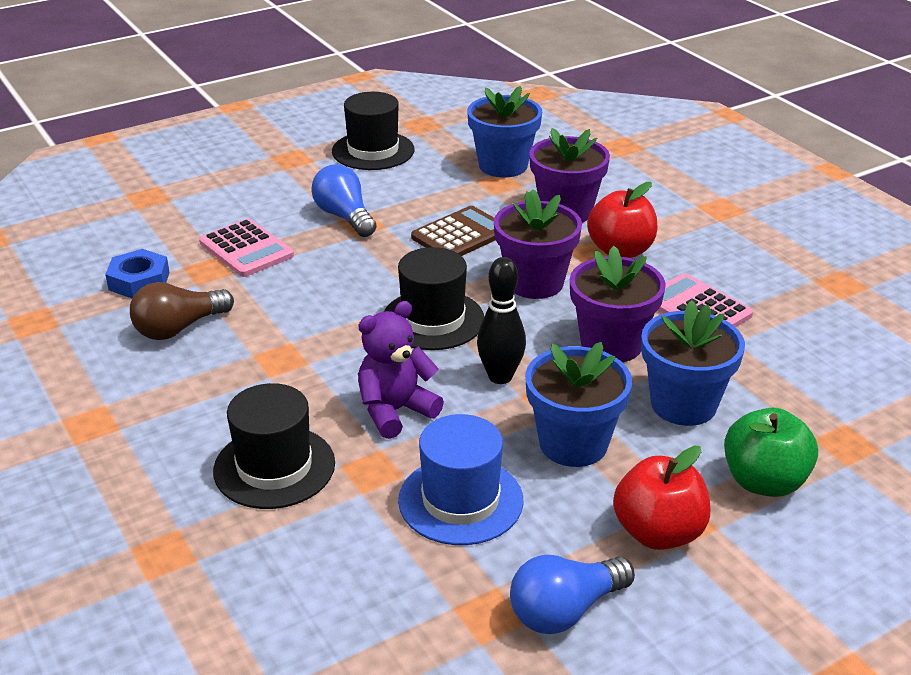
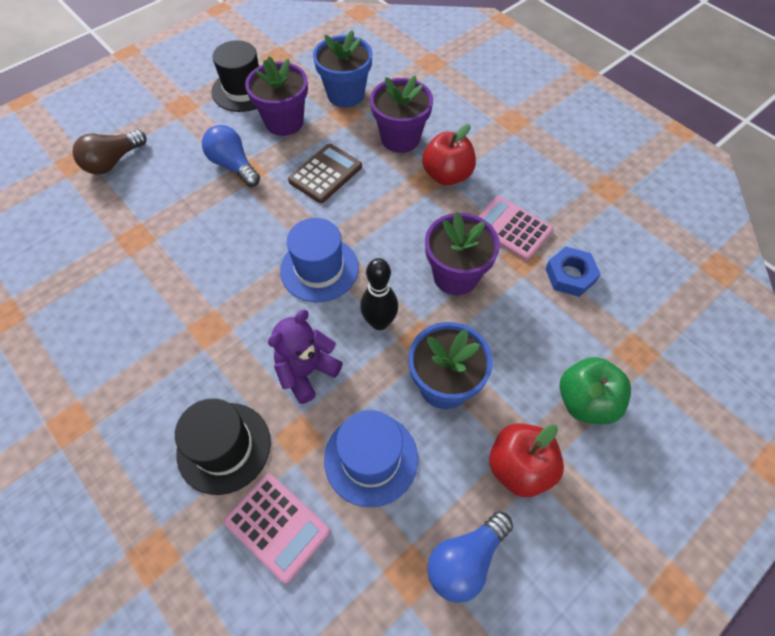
camera: 10 degrees left, 25 degrees up
blue nut [105,249,170,299] -> blue nut moved to [545,247,601,297]
brown light bulb [130,282,234,340] -> brown light bulb moved to [72,130,147,174]
pink calculator [199,218,294,277] -> pink calculator moved to [224,474,330,583]
black hat [384,247,484,350] -> blue hat [280,218,359,302]
purple flower pot [494,189,582,299] -> purple flower pot moved to [245,56,308,136]
blue flower pot [641,300,745,426] -> none

